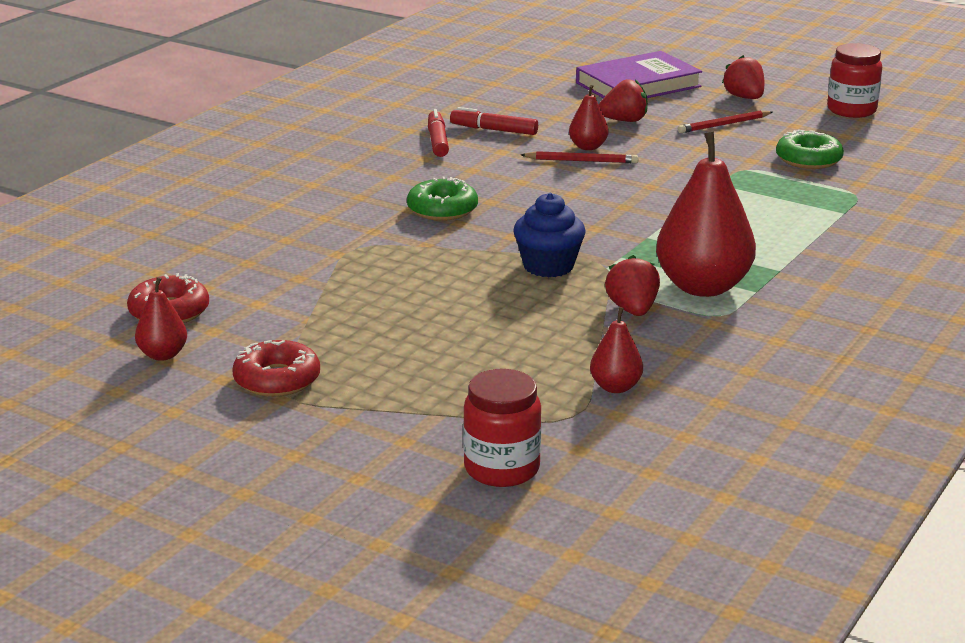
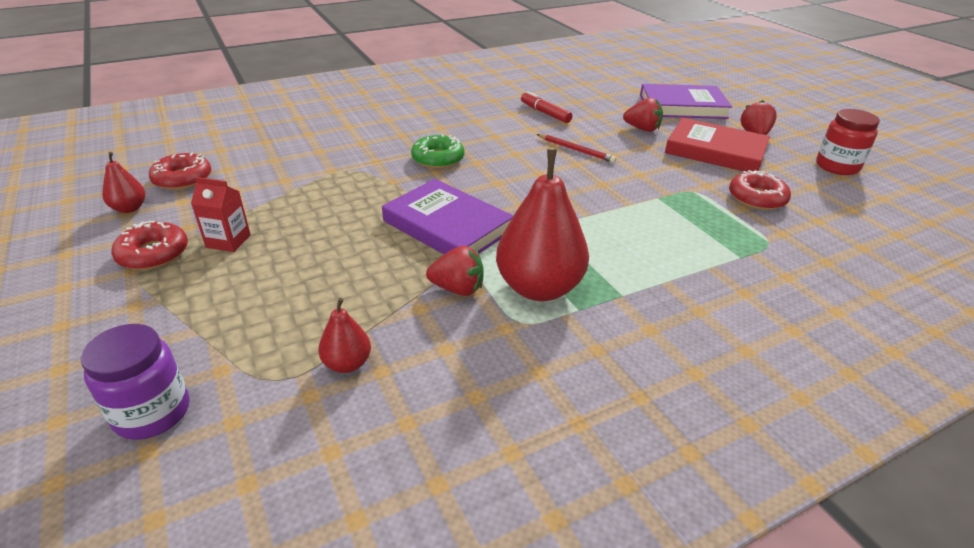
camera: 30 degrees right, 10 degrees up
red marker [428,109,449,157] -> none
red jar [463,369,541,487] -> purple jar [81,324,189,440]
blue cupcake [513,193,585,277] -> purple book [382,179,513,254]
red pear [569,85,608,150] -> none
red strawberry [605,255,660,316] -> red strawberry turned 75 degrees clockwise [426,246,484,296]
red pencil [678,110,772,133] -> red book [665,118,770,172]
green donut [776,130,844,169] -> red donut [729,170,791,210]
none -> red carton [191,177,251,252]

